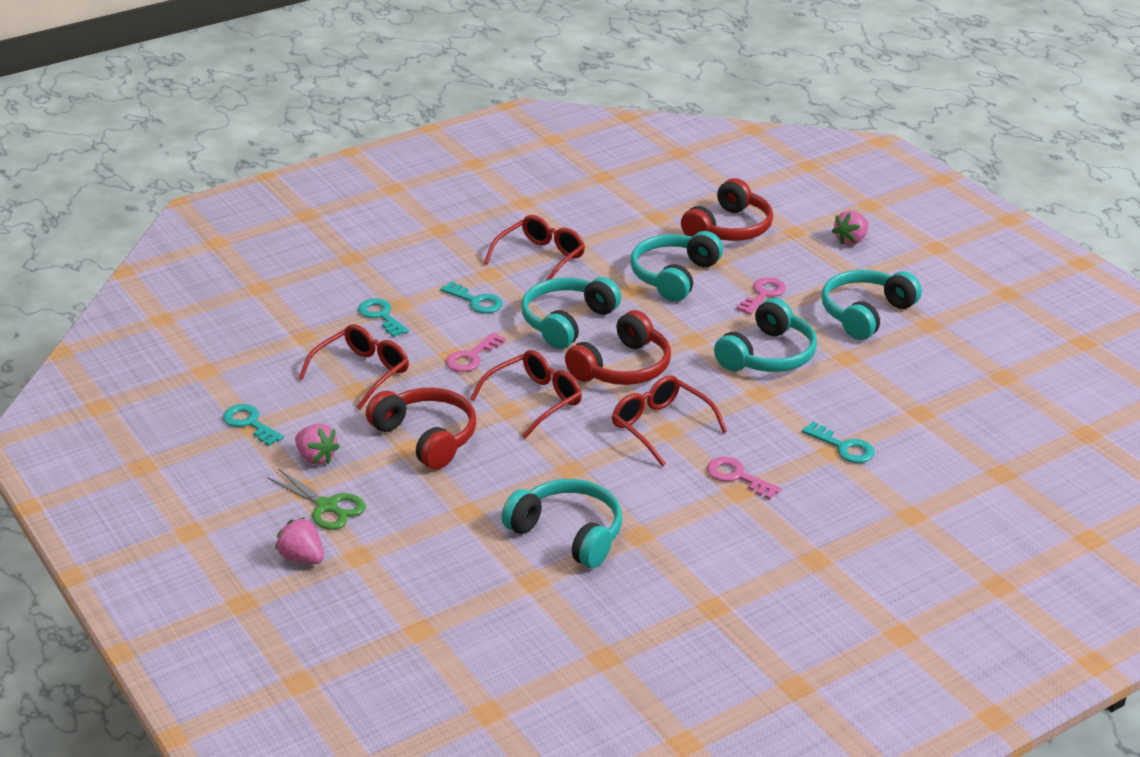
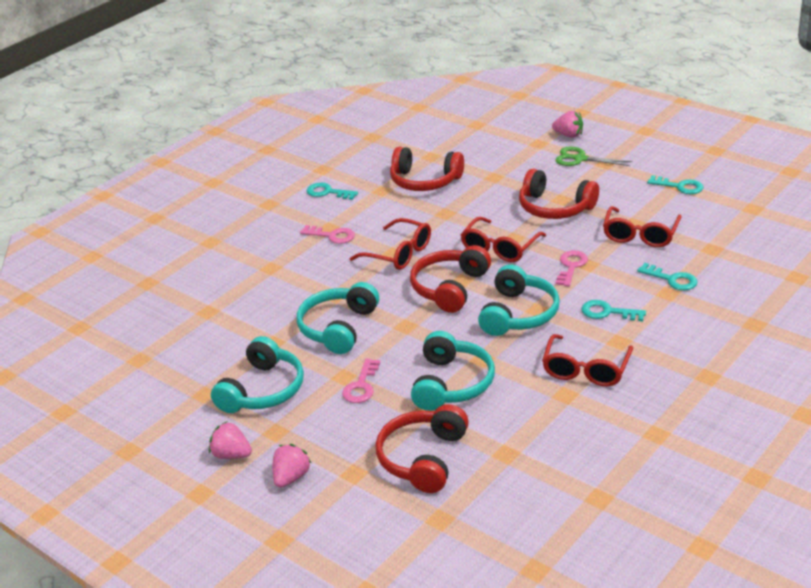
camera: 165 degrees right, 0 degrees up
pink strawberry [295,424,340,465] -> pink strawberry moved to [209,422,252,459]
turquoise headphones [501,479,622,568] -> red headphones [390,147,464,191]
turquoise key [802,422,875,463] -> turquoise key moved to [307,183,358,200]

